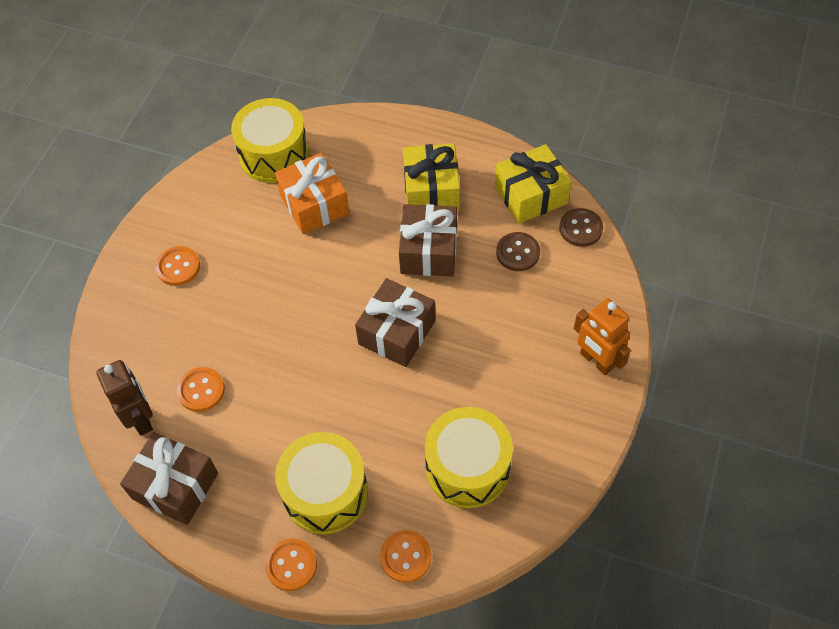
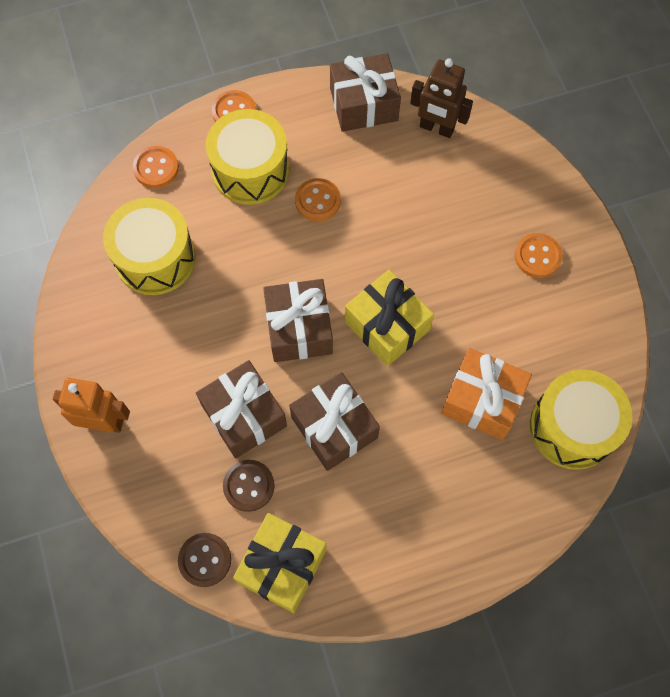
camera: 140 degrees right, 10 degrees up
orange button [177,367,225,412] -> orange button moved to [295,178,341,221]
yellow gift [403,144,460,211] -> yellow gift moved to [345,270,434,366]
none -> brown gift [196,360,287,458]

